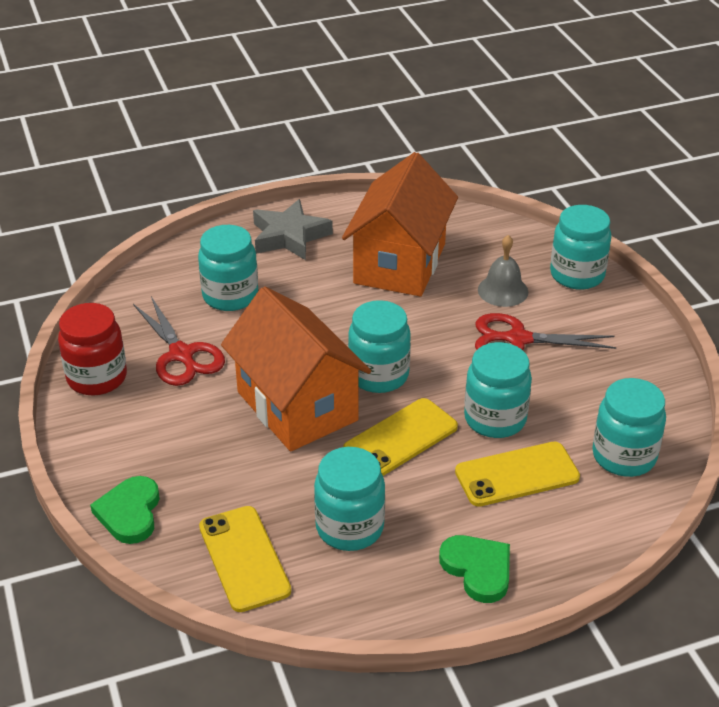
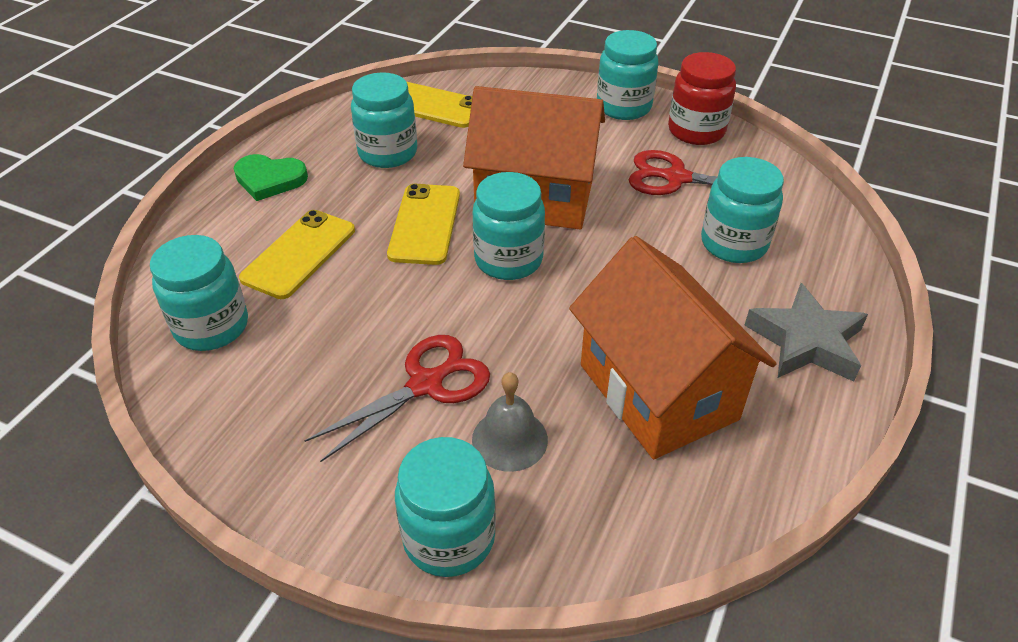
camera: 135 degrees right, 5 degrees up
green heart [90,476,160,544] -> none
turquoise jar [464,342,532,438] -> turquoise jar moved to [597,30,658,120]

